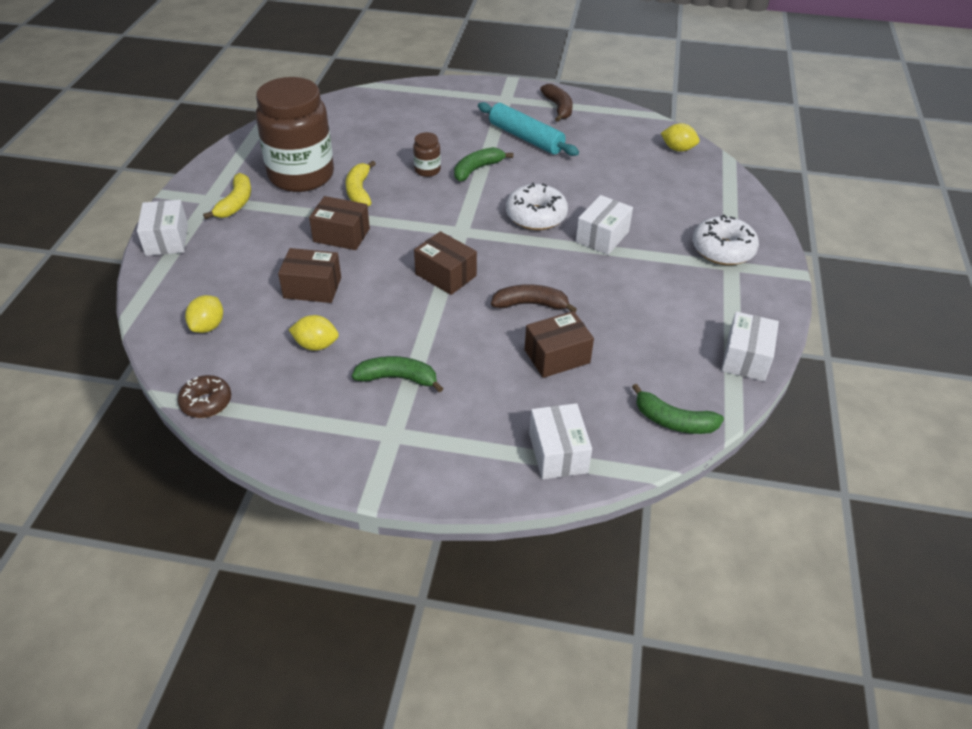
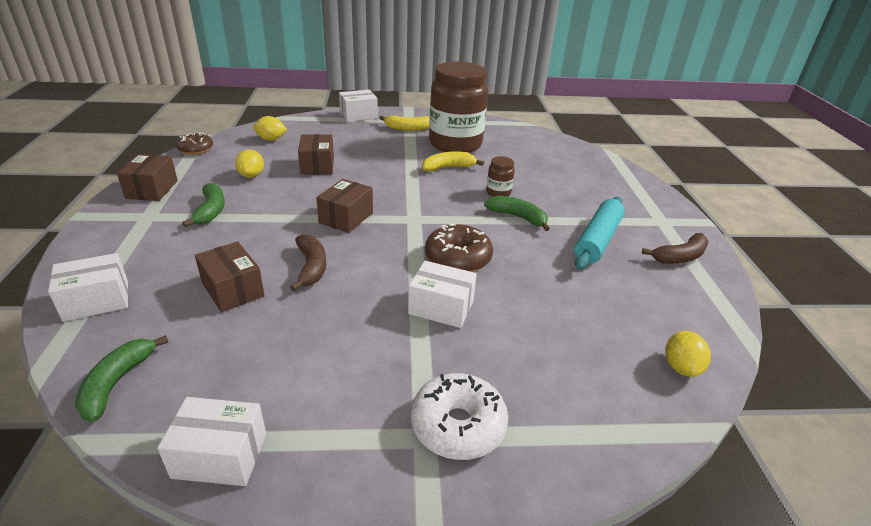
camera: 75 degrees right, 10 degrees down
brown box [309,196,370,250] -> brown box moved to [117,154,178,201]
white donut [506,183,568,230] -> brown donut [425,224,493,272]

